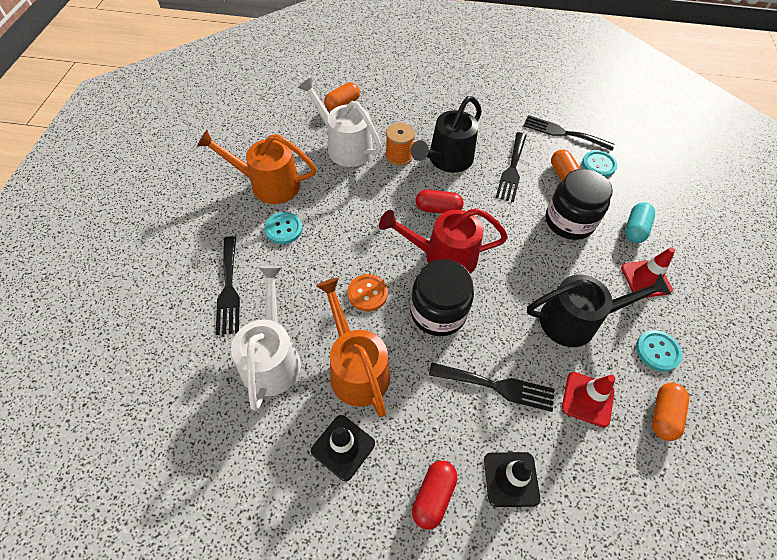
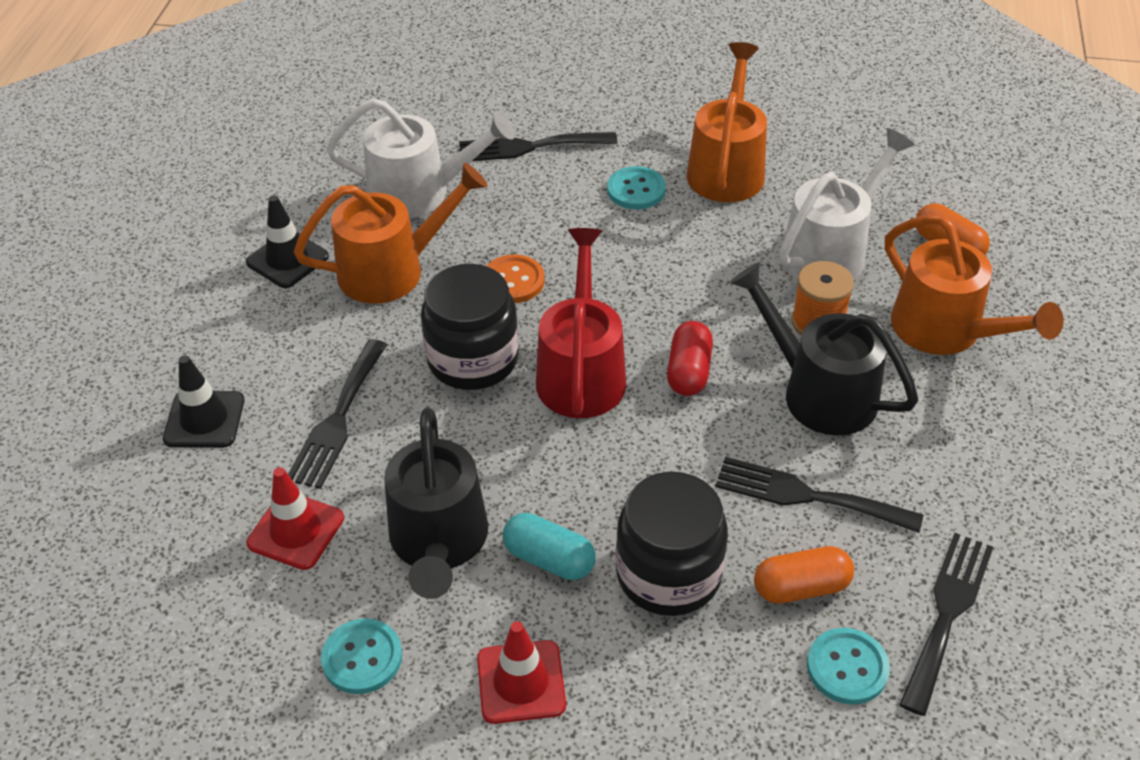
camera: 95 degrees right, 10 degrees down
red capsule [412,461,457,530] -> none
turquoise capsule [625,203,655,243] -> turquoise capsule moved to [503,513,596,580]
orange capsule [652,383,689,441] -> none
none -> orange watering can [885,214,1063,355]

